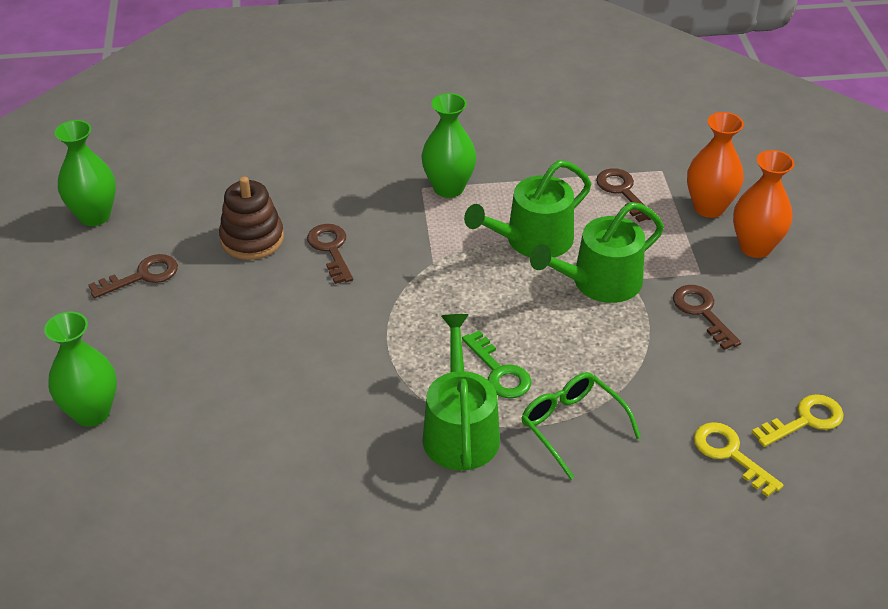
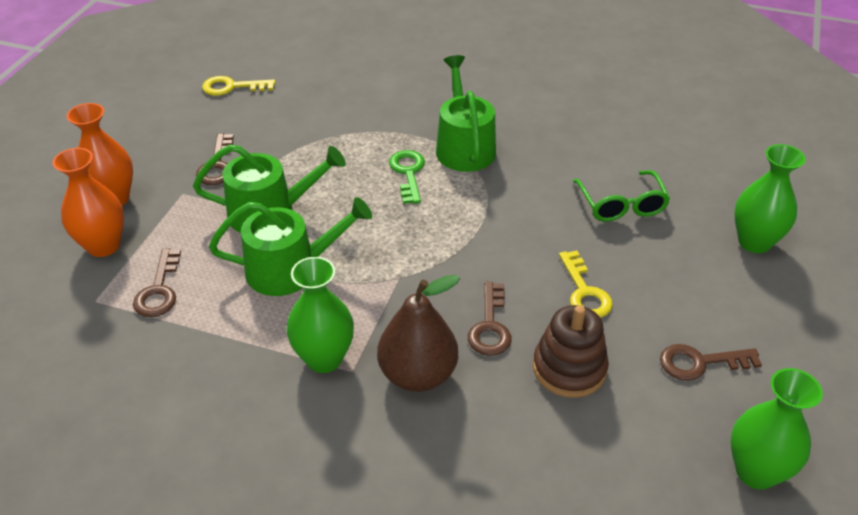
camera: 155 degrees left, 0 degrees up
green watering can [422,314,500,471] -> green watering can turned 150 degrees clockwise [436,55,496,172]
green glasses [521,372,641,480] -> green glasses moved to [573,170,670,222]
yellow key [694,422,784,497] -> yellow key moved to [559,251,613,318]
none -> brown pear [377,275,460,392]

